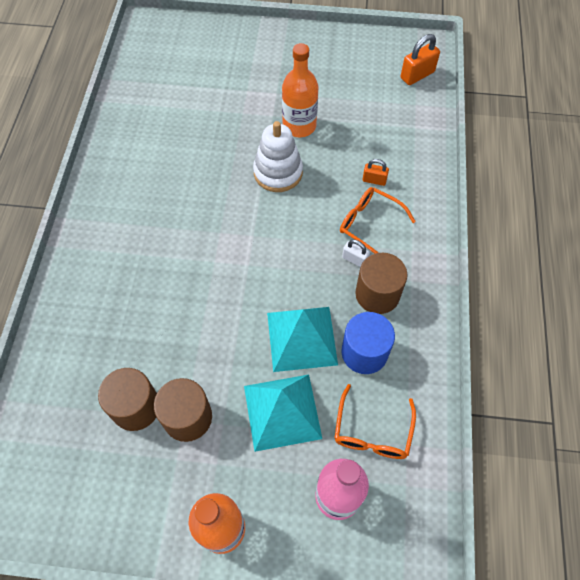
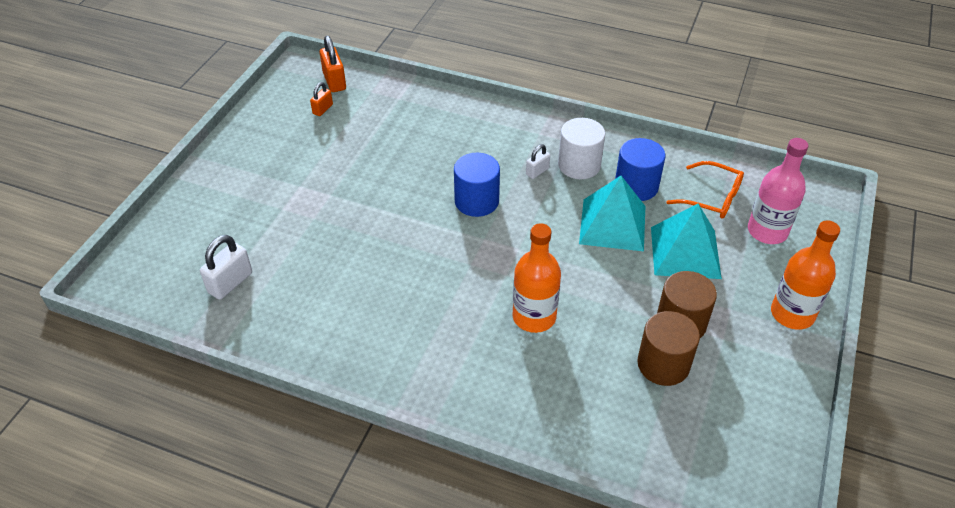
camera: 75 degrees left, 15 degrees down
white stacking toy [253,121,303,192] -> none
orange bottle [282,43,318,137] -> orange bottle moved to [512,223,561,333]
orange glasses [340,187,416,254] -> none
brown cylinder [355,253,407,314] -> white cylinder [558,118,605,179]
orange padlock [362,159,389,186] -> orange padlock moved to [310,82,333,116]
none -> white padlock [200,235,252,300]
none -> blue cylinder [454,153,500,217]

